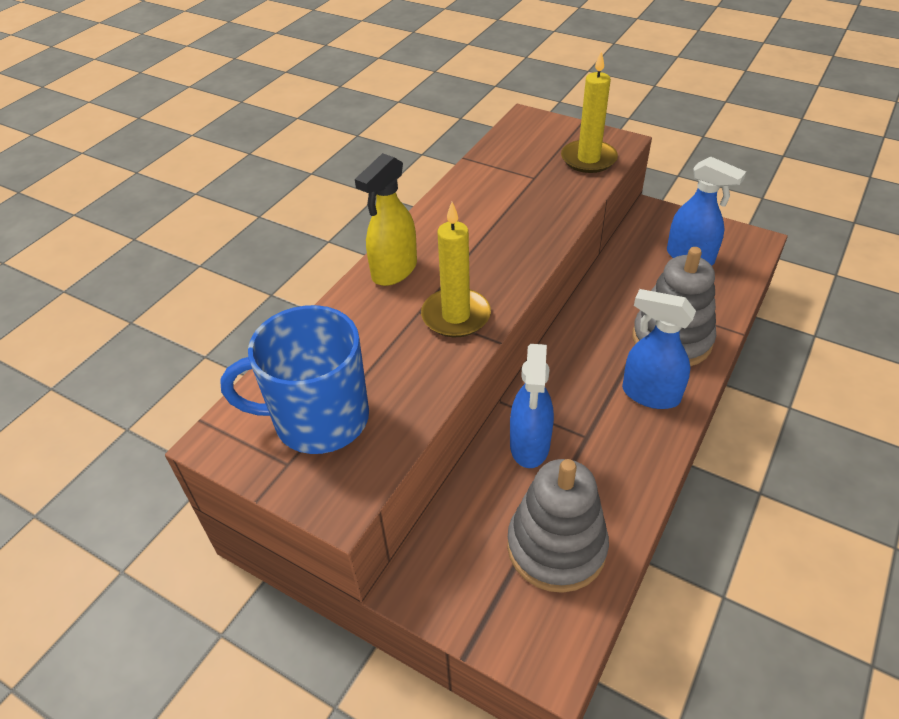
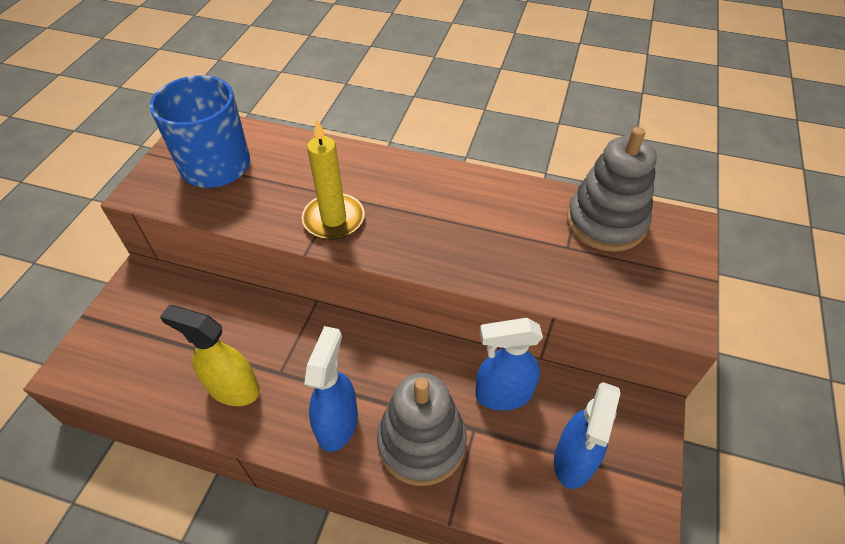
camera: 75 degrees right, 5 degrees up
yellow spray bottle [355,153,417,286] -> yellow spray bottle moved to [160,305,260,406]
grey stacking toy [507,459,609,593] -> grey stacking toy moved to [567,127,657,252]
blue spray bottle [510,344,554,468] -> blue spray bottle moved to [475,318,543,411]
yellow candle [561,51,618,173] -> none

